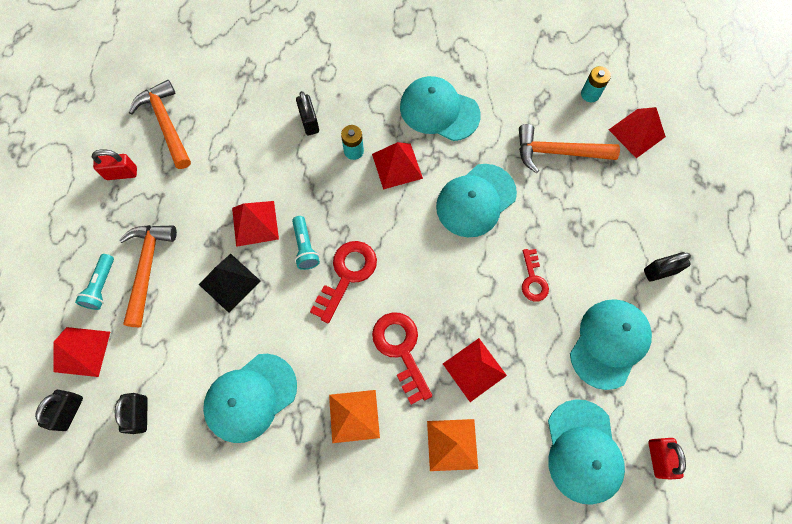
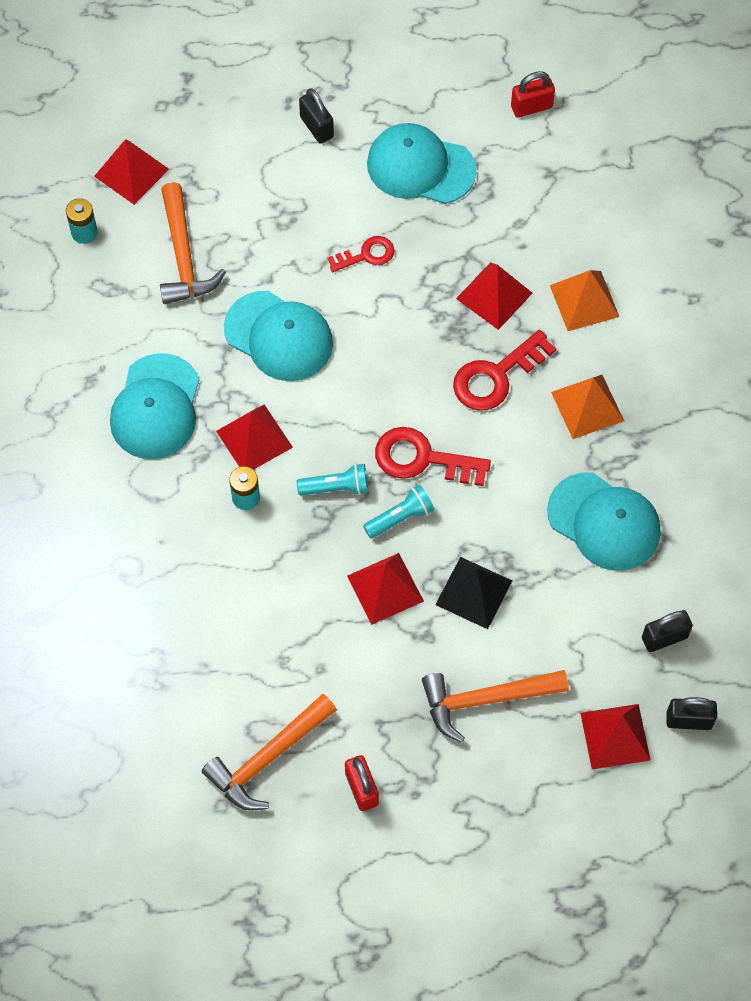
camera: 105 degrees left, 5 degrees down
turquoise flashlight [75,254,114,310] -> turquoise flashlight moved to [297,464,368,496]
black padlock [296,91,319,135] -> none
turquoise cap [548,399,625,505] -> none

